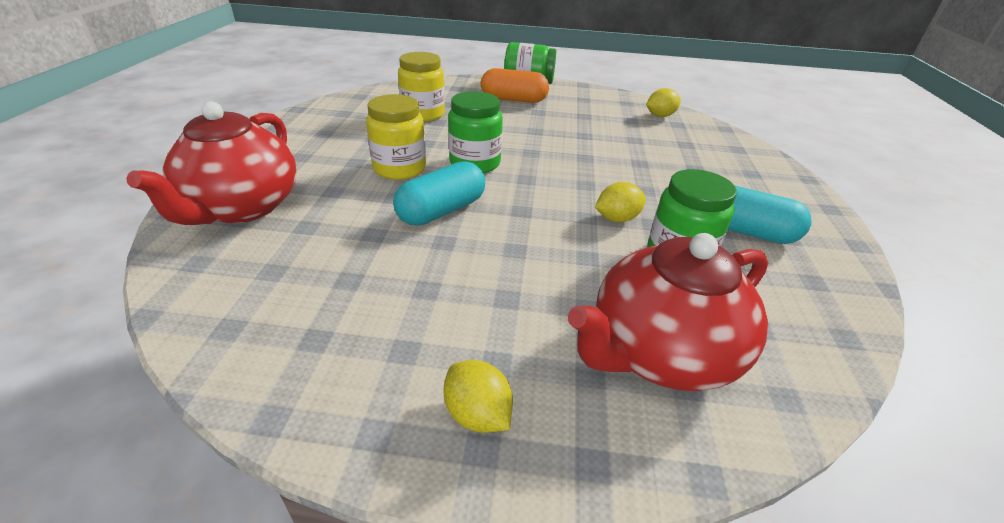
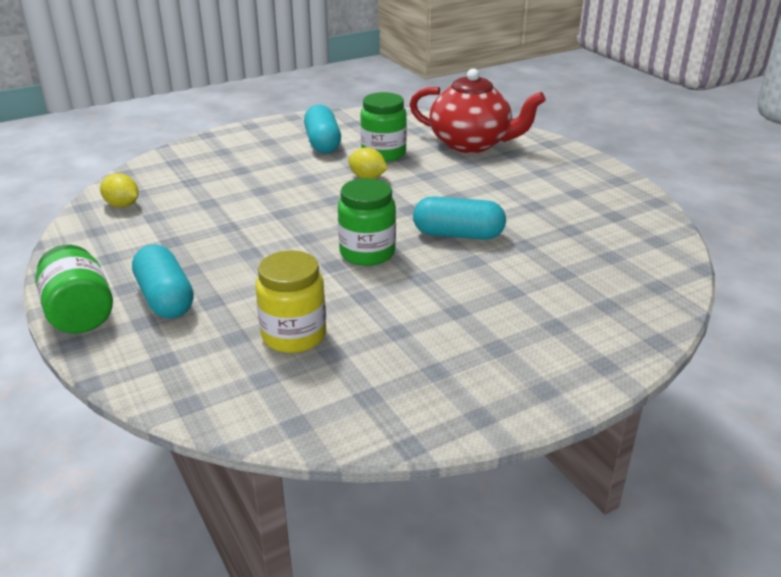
camera: 125 degrees left, 5 degrees down
red teapot [126,101,296,225] -> none
yellow jar [366,94,426,180] -> none
yellow lemon [444,360,513,433] -> none
orange capsule [481,68,549,103] -> turquoise capsule [132,244,194,318]

